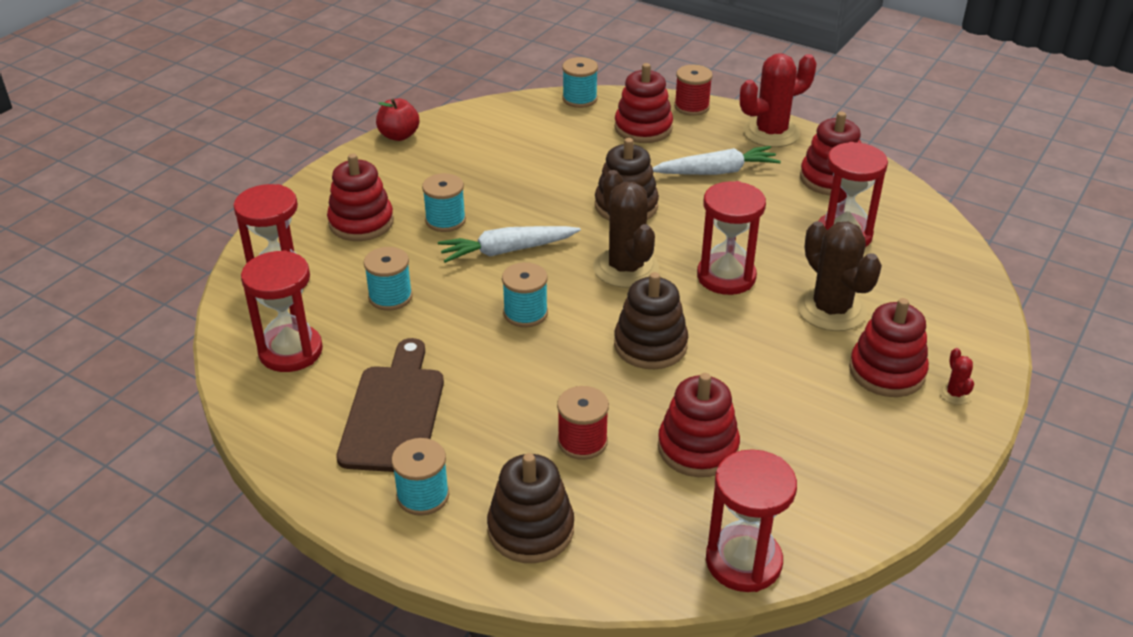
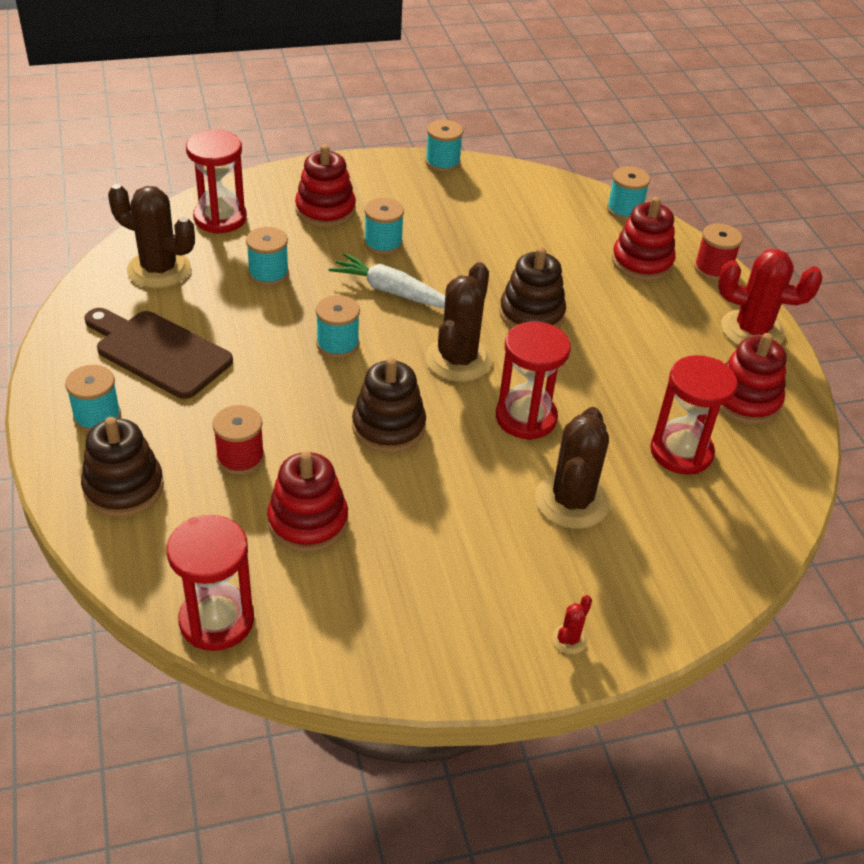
camera: 40 degrees right, 5 degrees up
red hourglass [241,250,323,372] -> brown cactus [108,184,195,288]
brown cutting board [336,338,444,472] -> brown cutting board turned 105 degrees counterclockwise [84,308,233,399]
red apple [376,98,419,141] -> turquoise spool [425,120,463,172]
white carrot [653,146,781,175] -> none
red stacking toy [849,298,929,397] -> none

